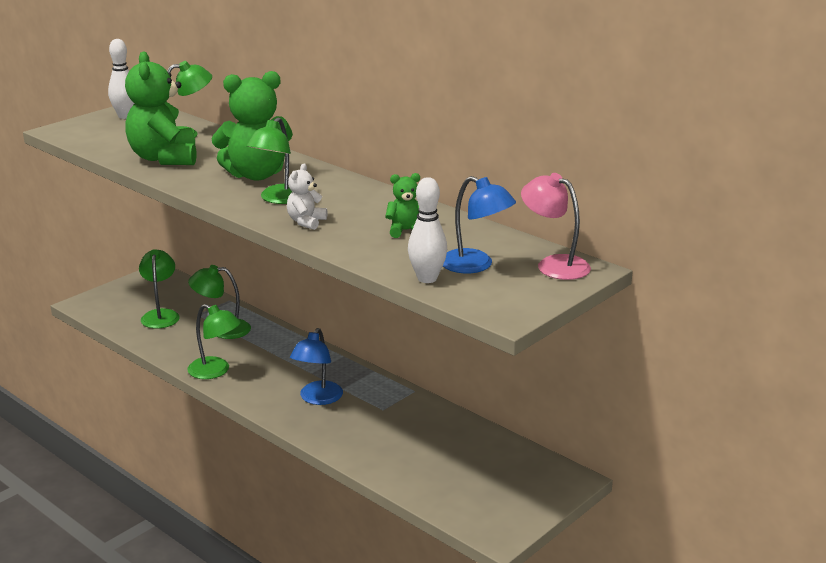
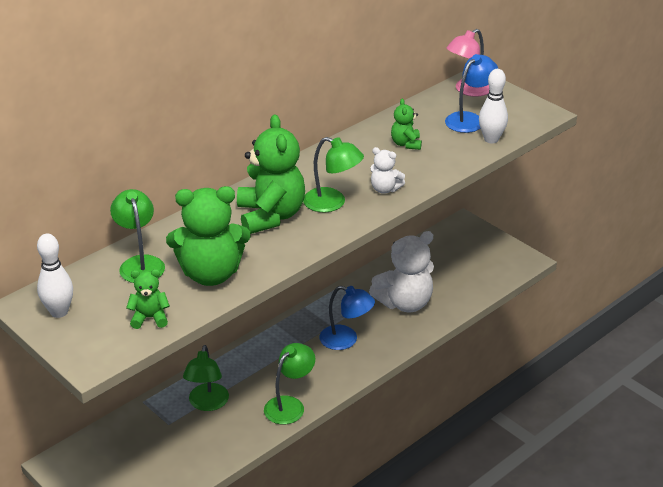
camera: 85 degrees left, 10 degrees up
green lamp [139,249,180,328] -> none
none -> green teddy bear [126,269,170,329]
none -> white teddy bear [369,231,434,312]

